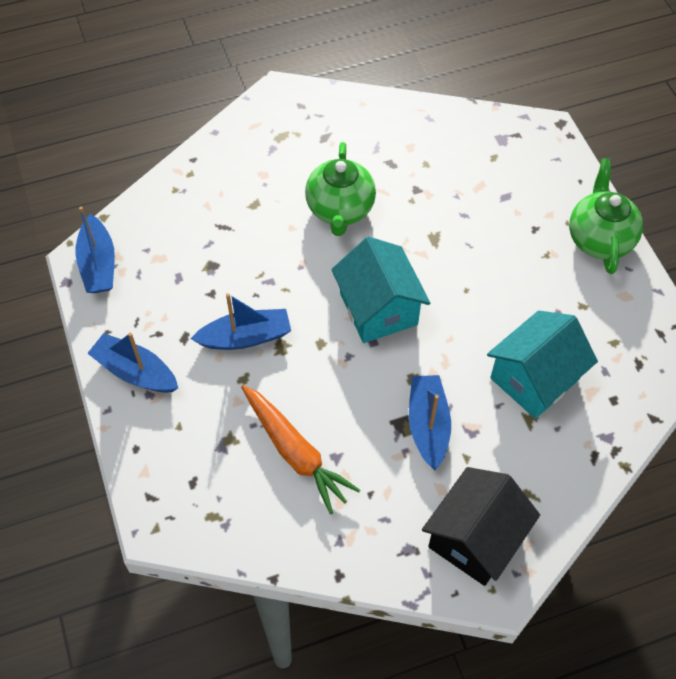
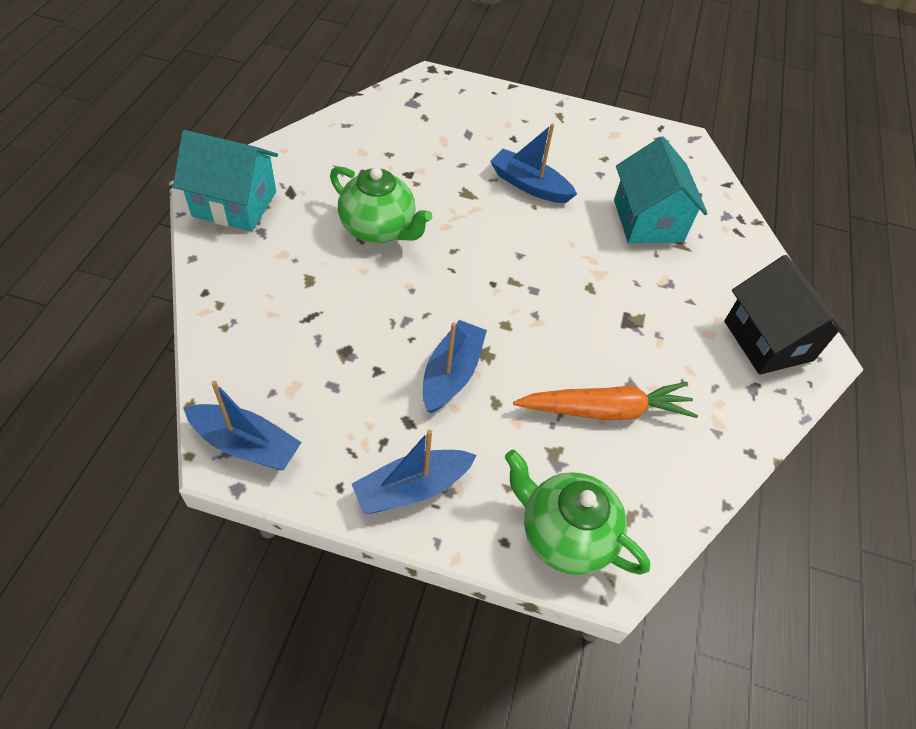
camera: 60 degrees left, 5 degrees down
turquoise house [331,237,430,343] -> turquoise house moved to [173,130,278,231]
blue boat [409,375,451,470] -> blue boat moved to [490,123,577,203]
green teapot [569,158,643,274] -> green teapot moved to [505,450,650,575]

